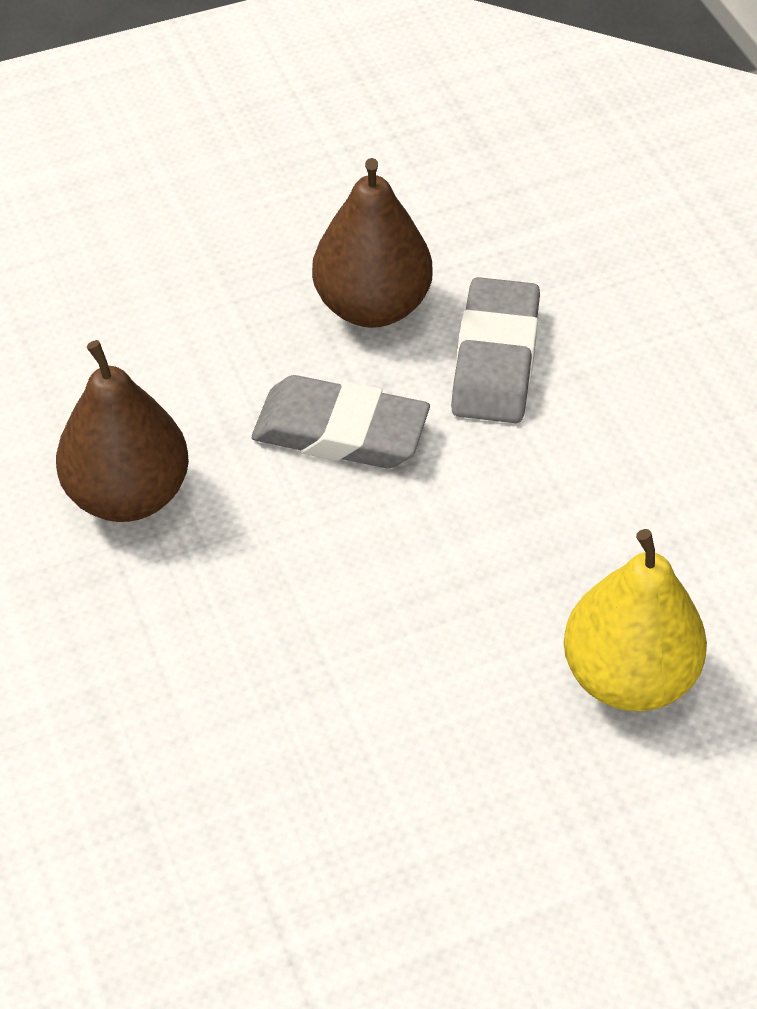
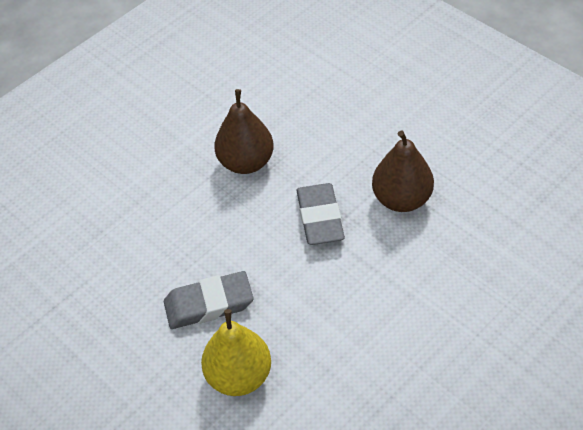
camera: 70 degrees right, 0 degrees up
grey eraser [451,277,540,423] -> grey eraser moved to [164,271,253,329]

